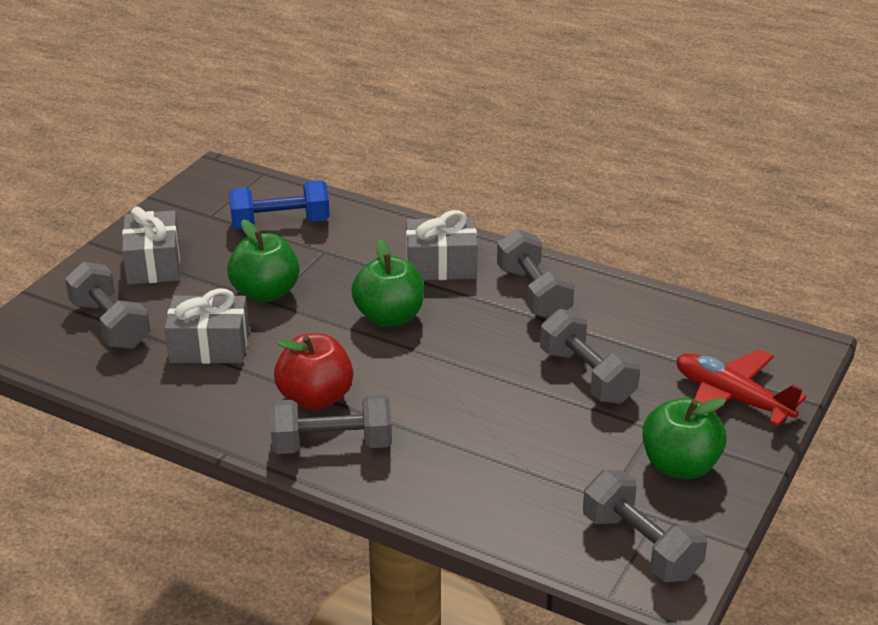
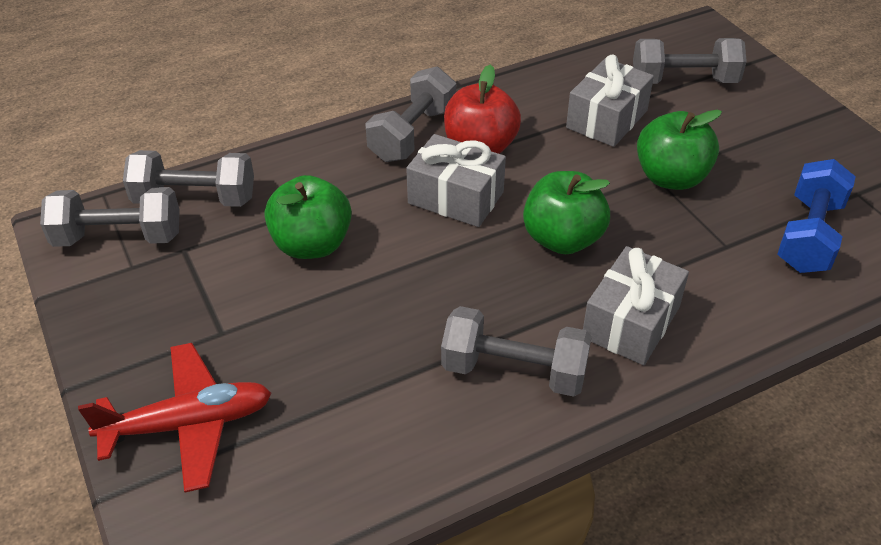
camera: 125 degrees right, 10 degrees up
grey gift [122,207,180,285] -> grey gift moved to [406,134,506,227]
grey dumbbell [540,309,640,404] -> grey dumbbell moved to [123,150,254,207]
green apple [642,398,727,479] -> green apple moved to [265,175,352,259]

